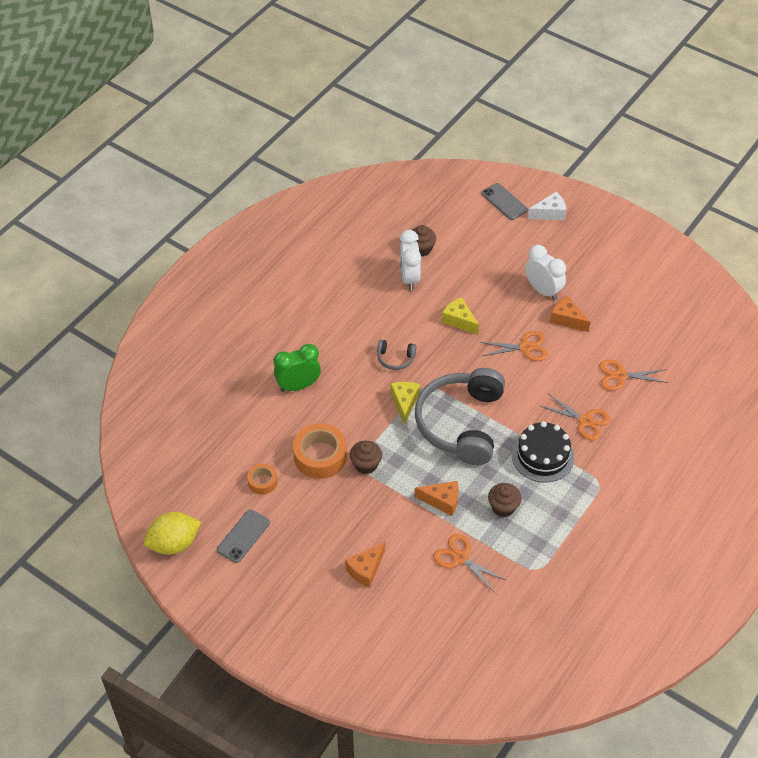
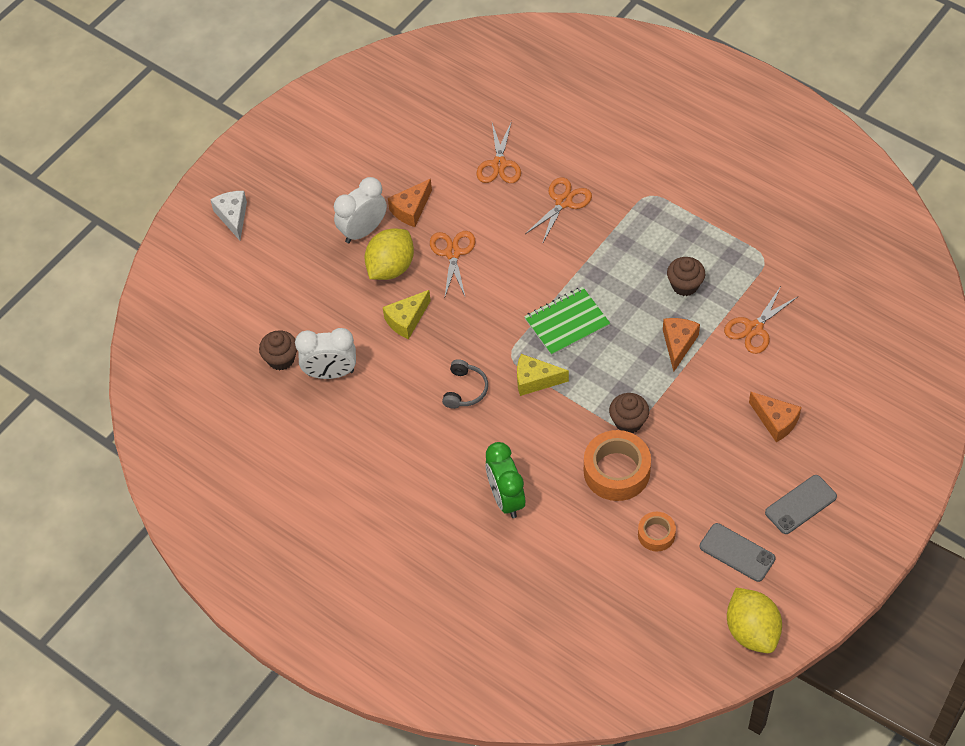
camera: 85 degrees left, 5 degrees up
grey headphones [415,368,505,465] -> green notebook [524,287,610,356]
grey phone [481,183,528,220] -> grey phone moved to [765,475,837,534]
black cake [512,421,575,482] -> none
none -> yellow lemon [365,229,414,280]

